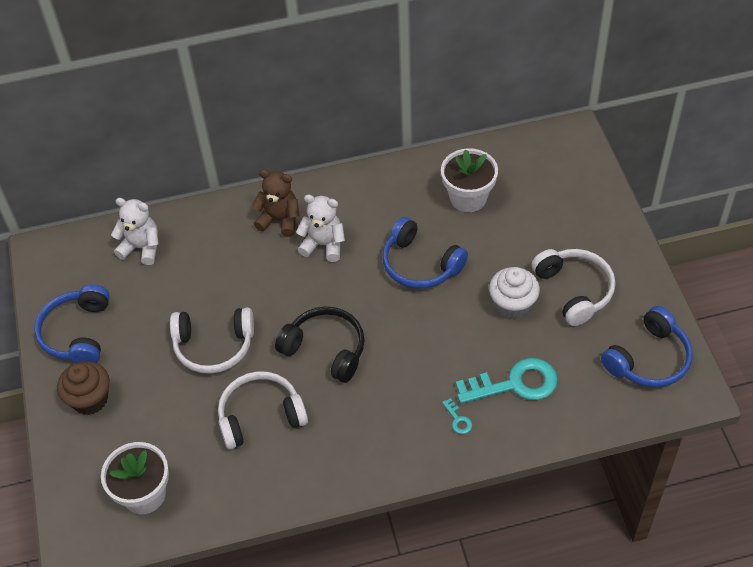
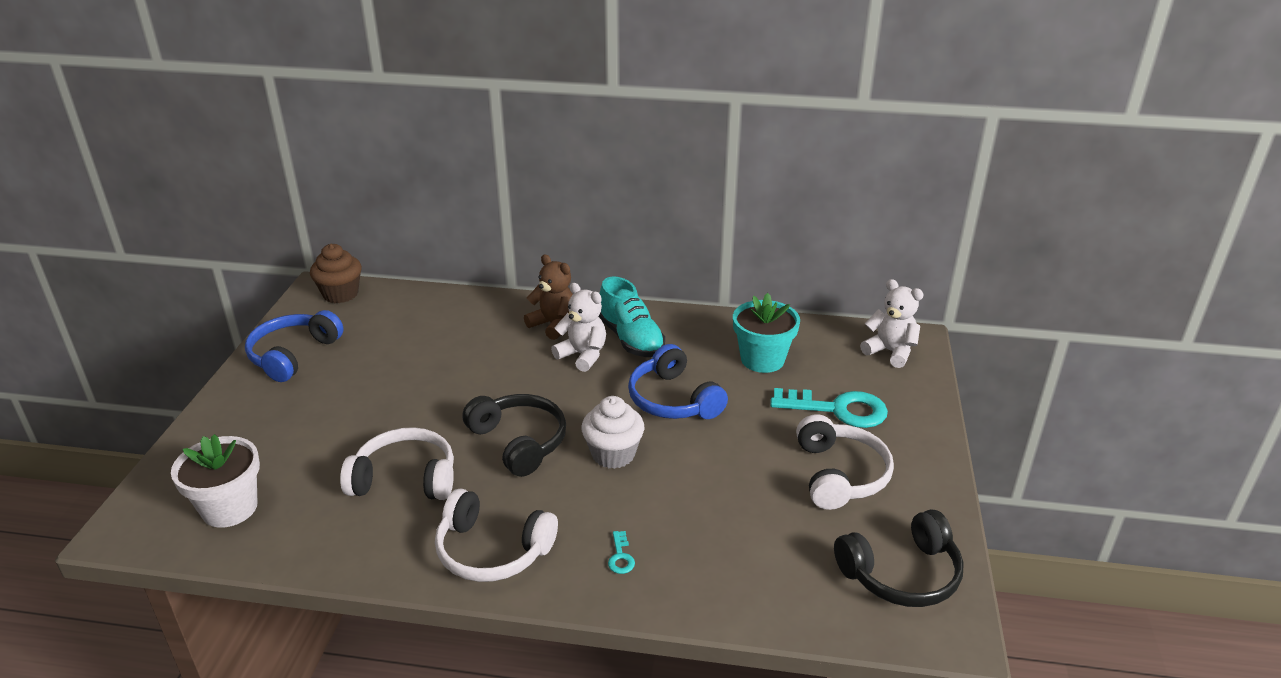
camera: 20 degrees right, 20 degrees down
brown cupcake [57,361,110,415] -> brown cupcake moved to [310,244,362,303]
white teddy bear [111,198,159,265] -> white teddy bear moved to [860,279,924,368]
white headphones [170,307,254,374] -> white headphones moved to [435,489,558,582]
white flower pot [441,148,498,212] -> turquoise flower pot [733,293,800,373]
turquoise key [456,358,558,404] -> turquoise key moved to [770,388,888,428]
white cupcake [489,267,540,319] -> white cupcake moved to [581,396,644,469]
blue headphones [601,306,692,388] -> black headphones [834,509,964,607]
none -> turquoise shoe [598,277,665,357]

